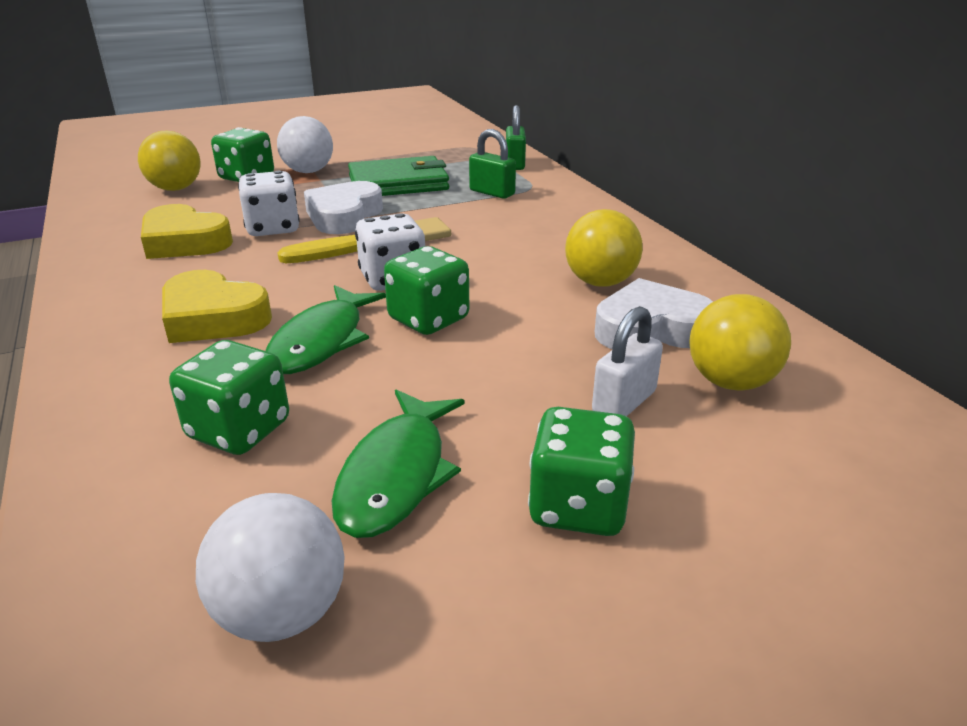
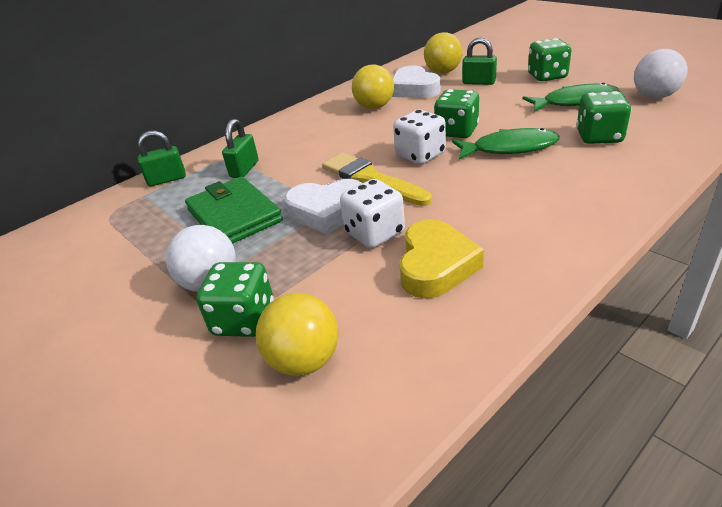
camera: 105 degrees left, 5 degrees up
yellow heart [162,270,272,343] -> none
white padlock [592,306,663,416] -> green padlock [462,37,497,85]

